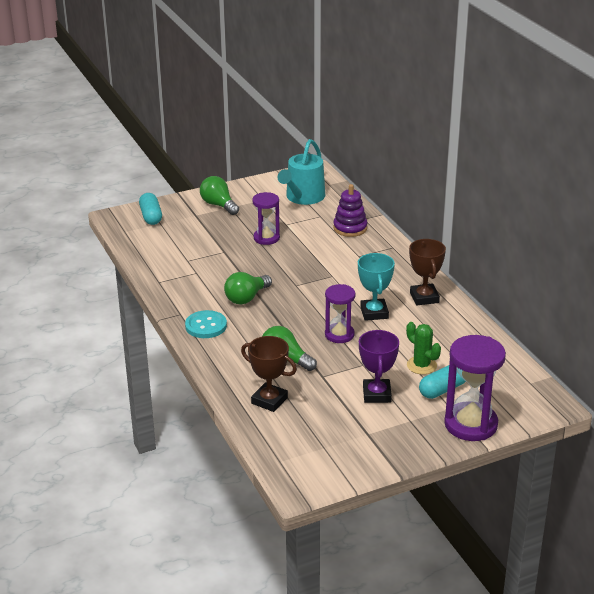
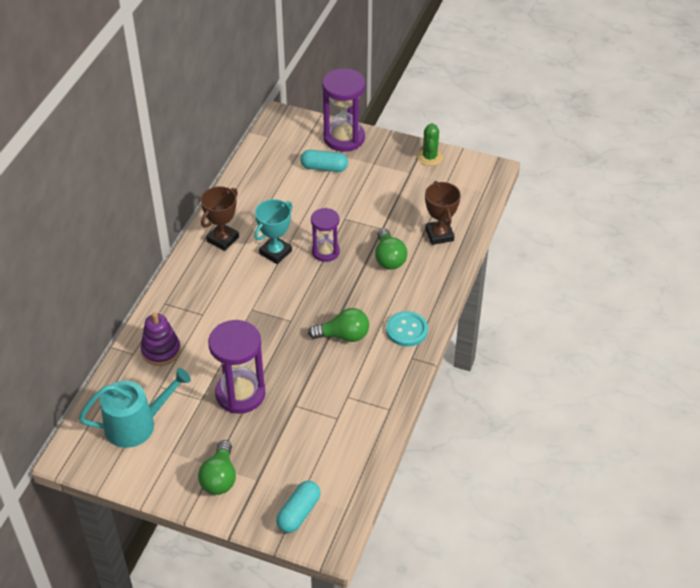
camera: 135 degrees left, 15 degrees up
purple hourglass [252,192,280,245] -> purple hourglass [208,320,265,414], size x1.62
purple trophy [359,330,399,403] -> none
green cactus [406,322,441,375] -> green cactus moved to [417,123,443,166]

